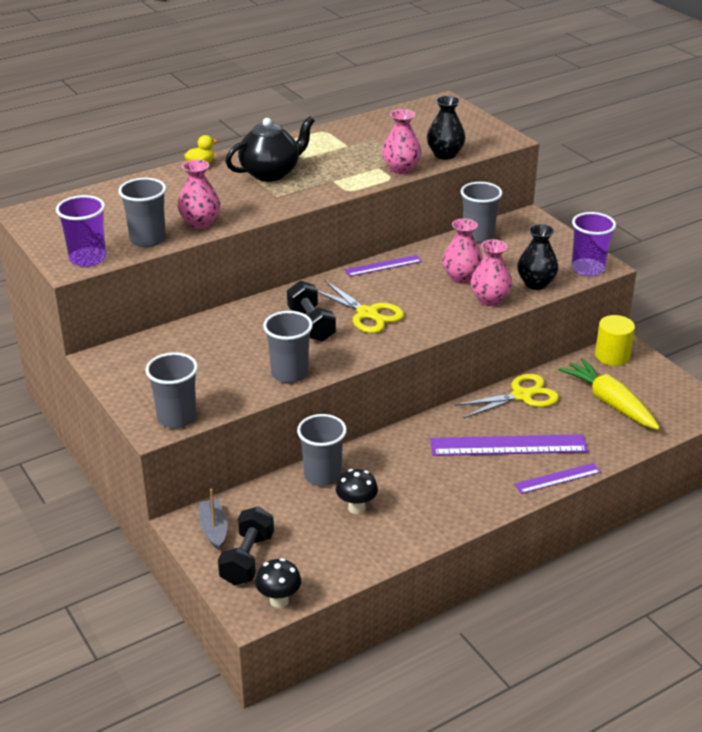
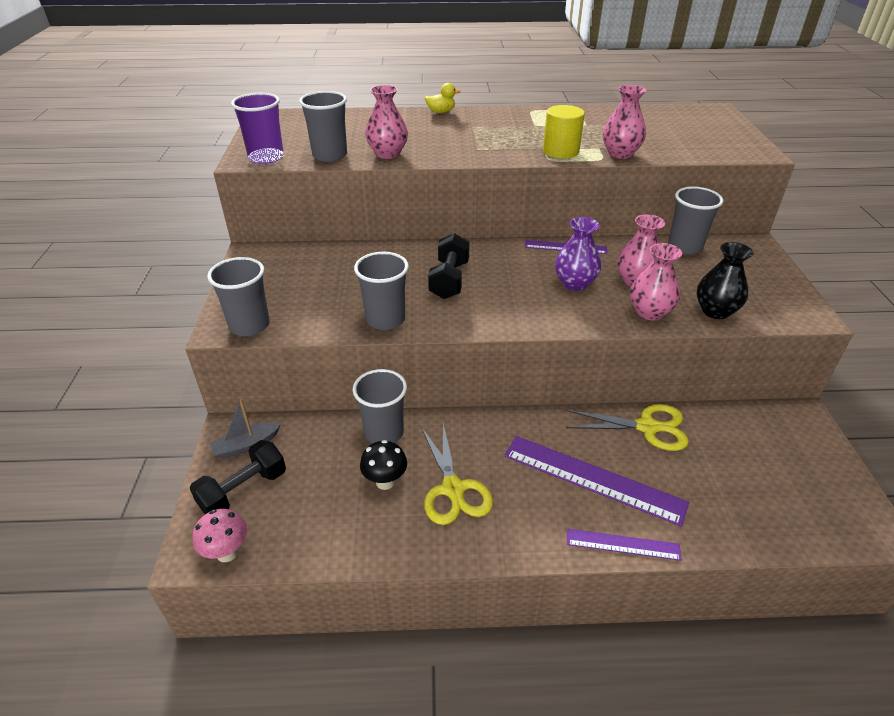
camera: 30 degrees right, 5 degrees up
grey boat [199,489,228,550] -> grey boat turned 135 degrees counterclockwise [209,399,281,459]
black teapot [225,116,315,181] -> none
black mushroom [255,558,301,608] -> pink mushroom [193,509,247,562]
yellow scissors [318,280,404,333] -> yellow scissors moved to [421,423,493,525]
black vase [427,96,466,160] -> none
yellow carrot [558,358,660,430] -> none
purple cup [572,212,616,276] -> none
yellow cylinder [595,315,635,366] -> yellow cylinder moved to [543,105,585,158]
none -> purple vase [555,217,601,291]

